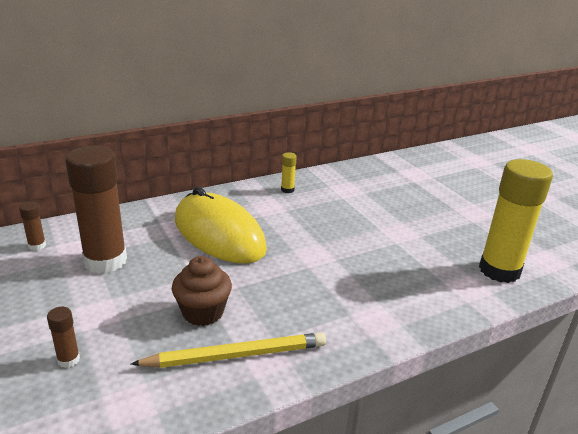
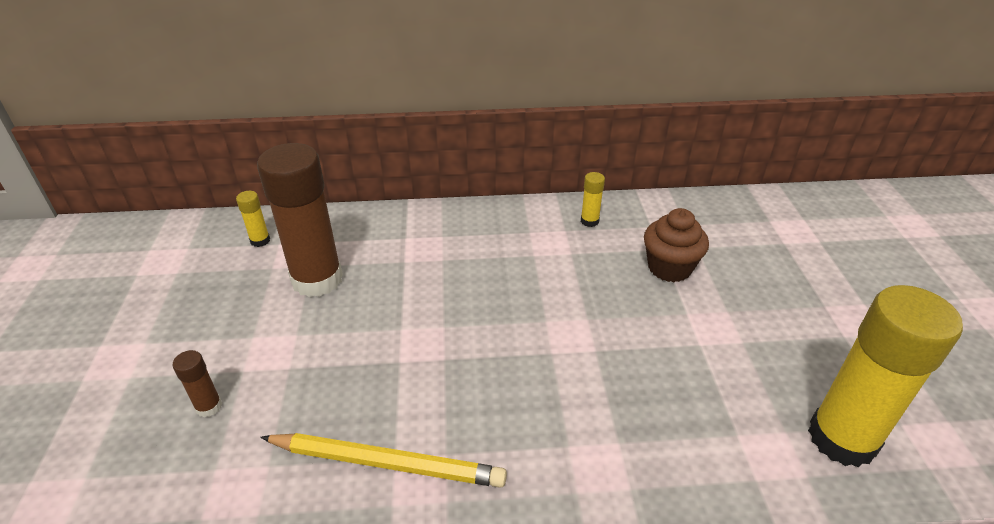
camera: 25 degrees right, 10 degrees up
brown glue stick [19,202,46,251] -> yellow glue stick [236,191,270,247]
brown cupcake [172,256,232,326] -> brown cupcake moved to [644,208,709,282]
yellow mouse [175,187,267,263] -> none

